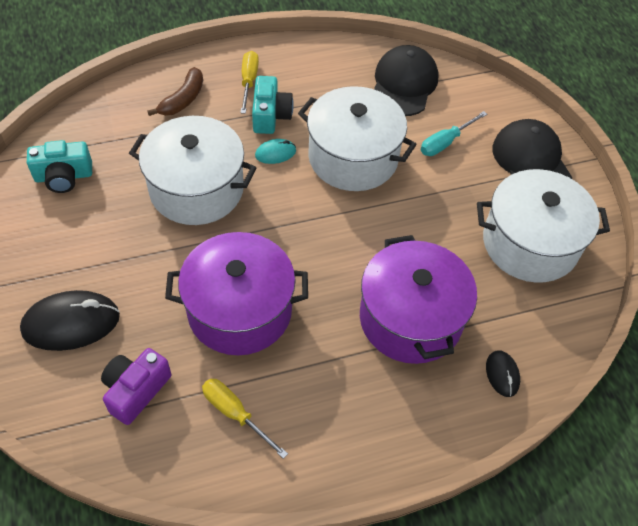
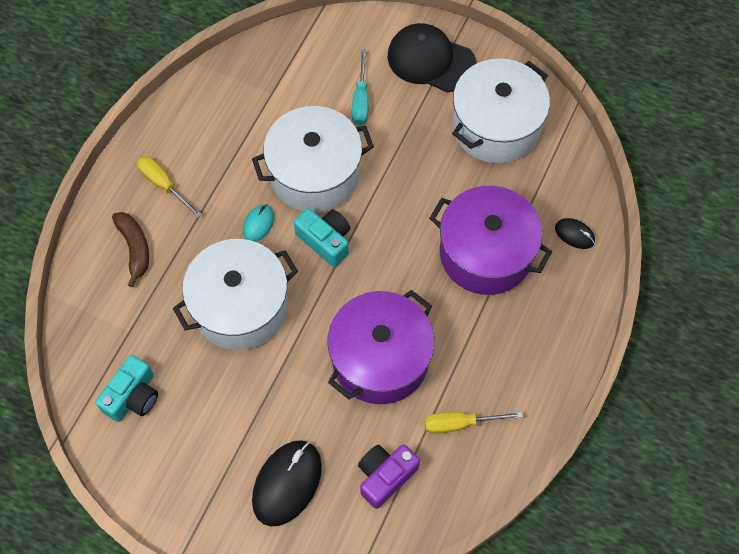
camera: 45 degrees left, 10 degrees up
purple camera [101,348,171,425] -> purple camera turned 60 degrees clockwise [358,445,420,509]
turquoise camera [252,76,294,134] -> turquoise camera moved to [294,208,350,267]
black cap [374,45,439,116] -> none

